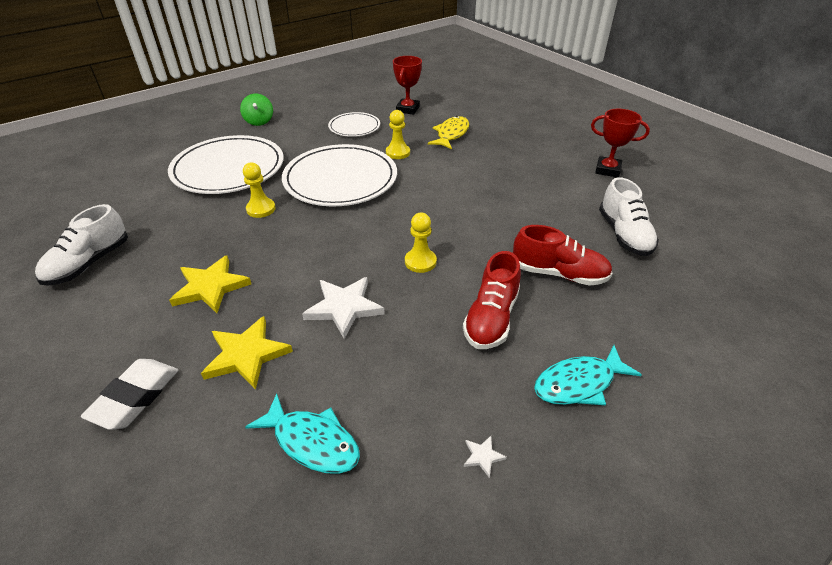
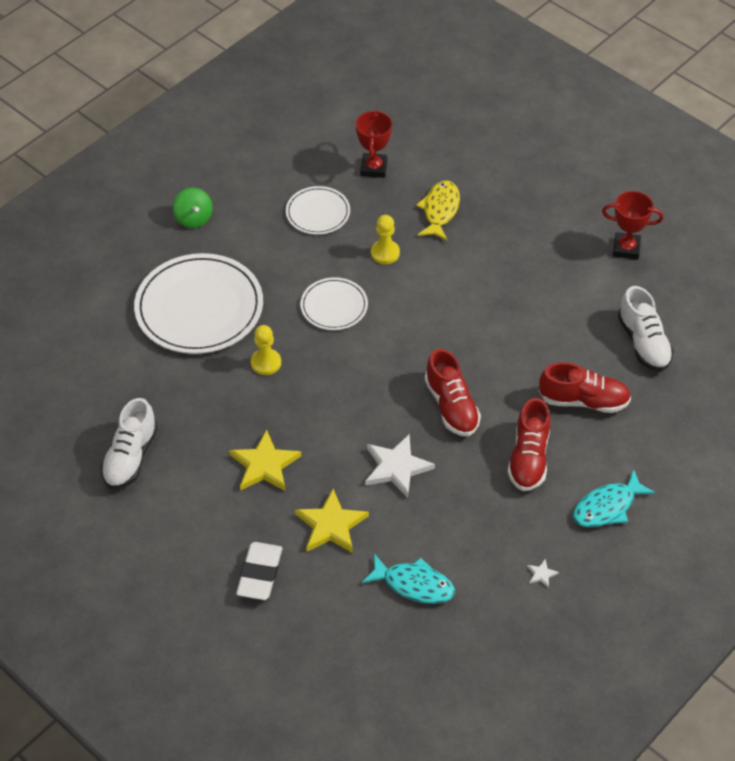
camera: 10 degrees left, 10 degrees up
white plate [282,144,397,206] -> white plate [300,277,368,330], size x0.53
yellow pawn [405,213,437,273] -> red shoe [425,349,481,436]

